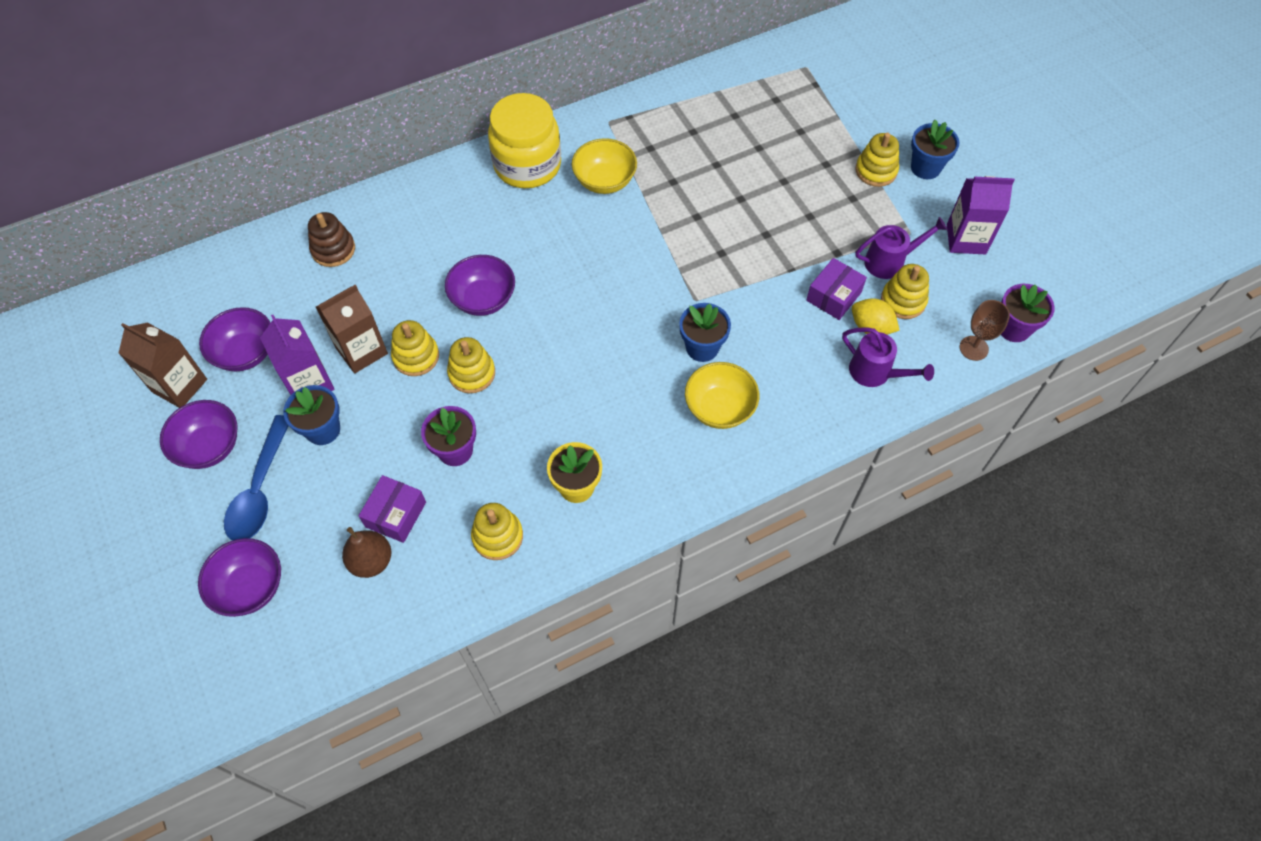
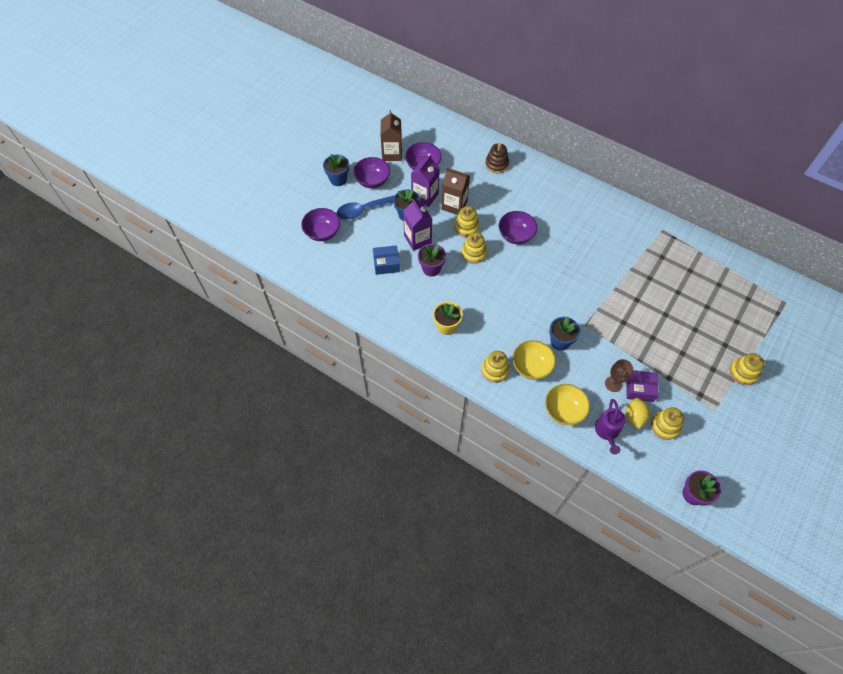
camera: 60 degrees right, 0 degrees up
brown pear [342,527,391,578] -> none
purple box [359,475,426,543] -> blue box [373,245,400,275]
yellow stacking toy [471,503,523,560] -> yellow stacking toy moved to [481,351,510,383]
yellow jar [488,93,561,188] -> none
yellow bowl [572,138,637,194] -> yellow bowl moved to [545,384,590,425]
purple watering can [855,217,948,279] -> none
blue flower pot [911,120,959,179] -> blue flower pot moved to [323,154,349,186]
purple carton [947,176,1015,255] -> purple carton moved to [403,199,432,251]
brown goblet [960,300,1010,361] -> brown goblet moved to [605,359,633,392]

